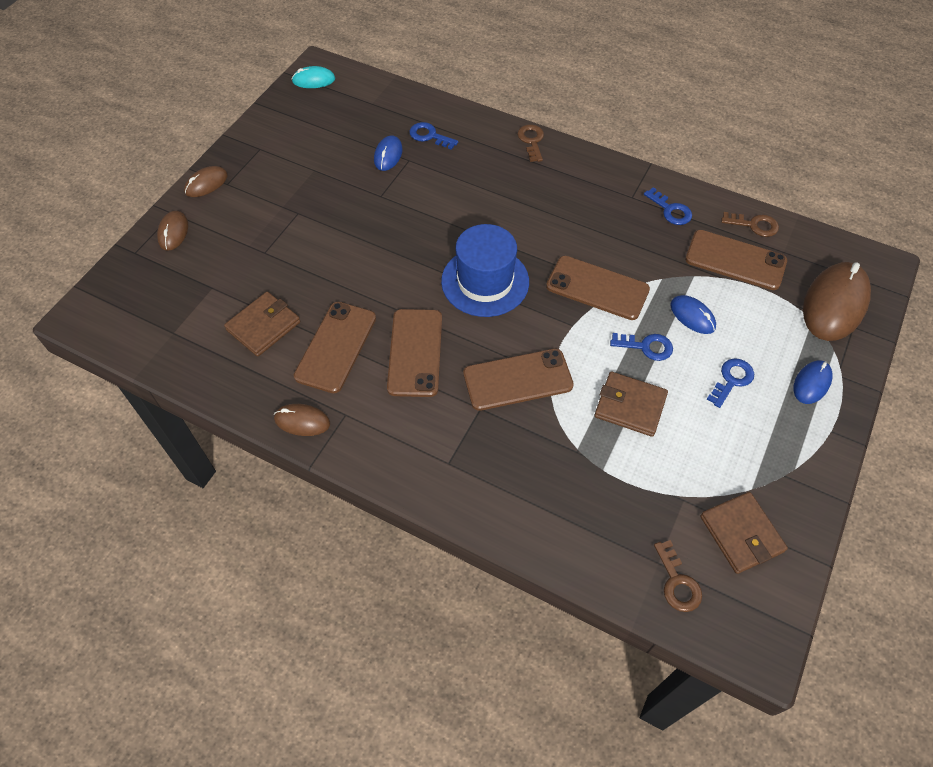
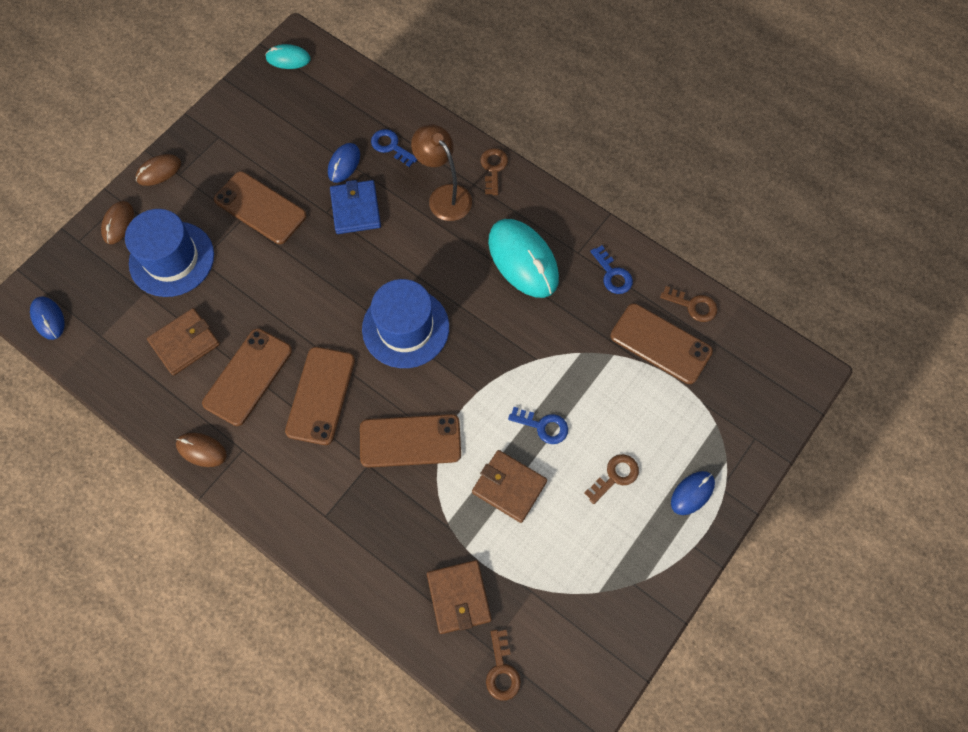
camera: 10 degrees right, 10 degrees up
brown phone [546,256,650,320] -> brown phone moved to [214,171,307,244]
blue mouse [670,295,716,334] -> blue mouse moved to [30,296,65,340]
brown wallet [700,492,788,574] -> brown wallet moved to [427,560,492,634]
blue key [707,358,754,408] -> brown key [584,454,639,504]
brown mouse [803,262,871,341] -> none
none -> blue hat [125,209,214,297]
none -> blue wallet [330,180,381,234]
none -> brown lamp [411,124,472,221]
none -> turquoise mouse [488,219,559,298]

